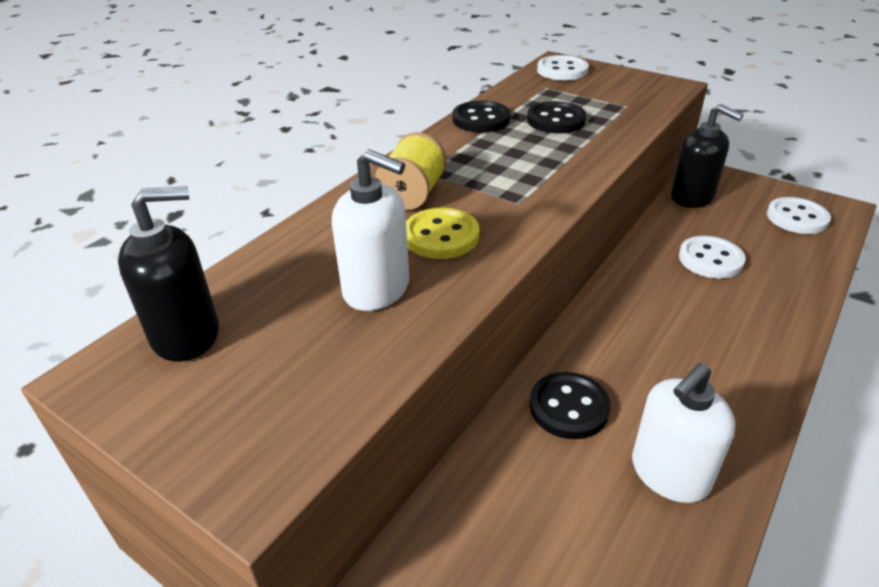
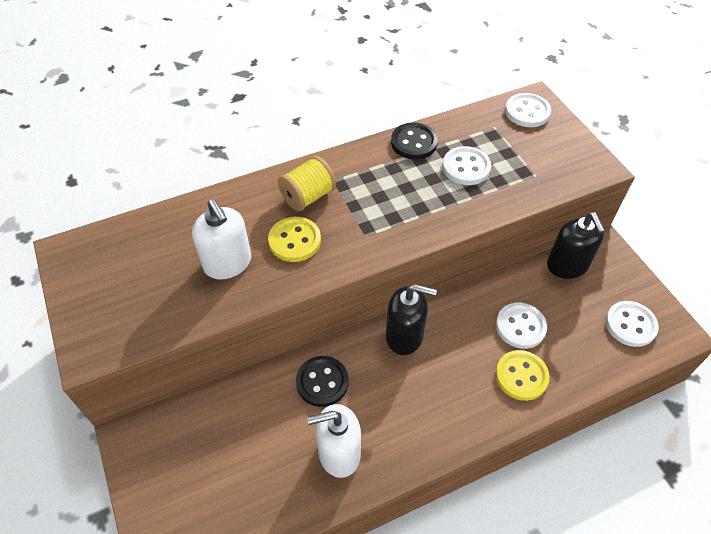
camera: 30 degrees right, 15 degrees up
black soap dispenser [118,186,219,362] -> black soap dispenser moved to [386,284,437,355]
black button [527,101,586,134] -> white button [443,146,491,185]
none -> yellow button [495,350,550,401]

